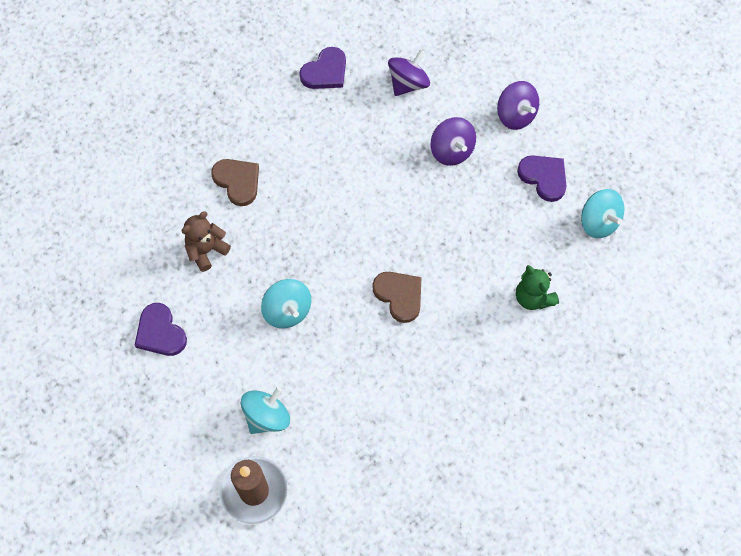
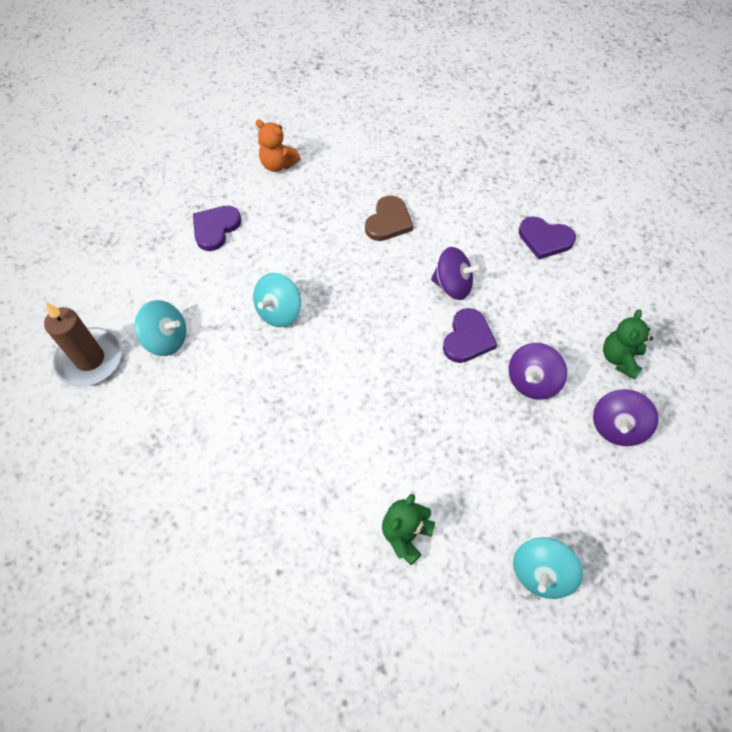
camera: 65 degrees right, 5 degrees down
brown teddy bear [182,211,231,272] -> none
brown heart [373,272,421,323] -> none
purple spinning top [388,49,430,96] -> purple spinning top moved to [431,247,482,300]
purple heart [517,155,567,202] -> purple heart moved to [443,308,497,363]
none -> orange teddy bear [256,120,301,172]
none -> green teddy bear [603,309,653,380]

